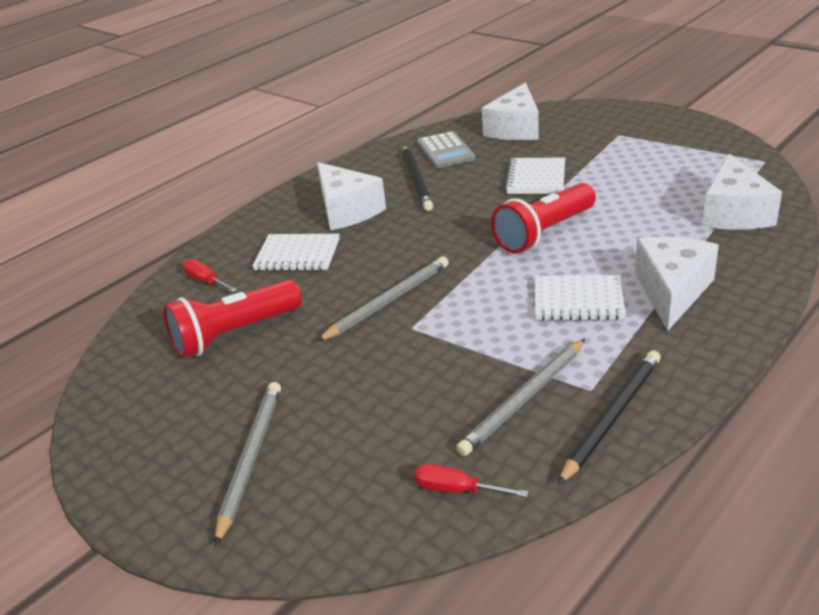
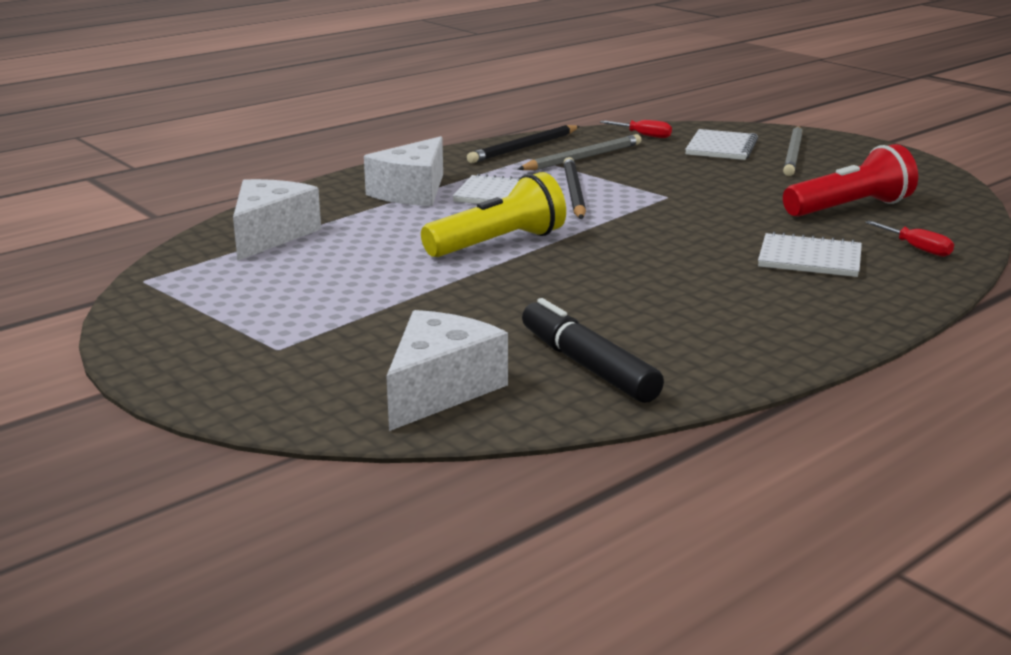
camera: 175 degrees left, 10 degrees down
white cheese [317,162,386,231] -> none
grey pencil [317,257,449,342] -> none
black pencil [402,145,433,211] -> black pencil moved to [563,157,586,219]
grey calculator [417,131,475,168] -> black marker [522,298,664,403]
red flashlight [491,183,596,254] -> yellow flashlight [421,172,566,257]
white notebook [505,158,565,194] -> white notebook moved to [685,129,758,160]

